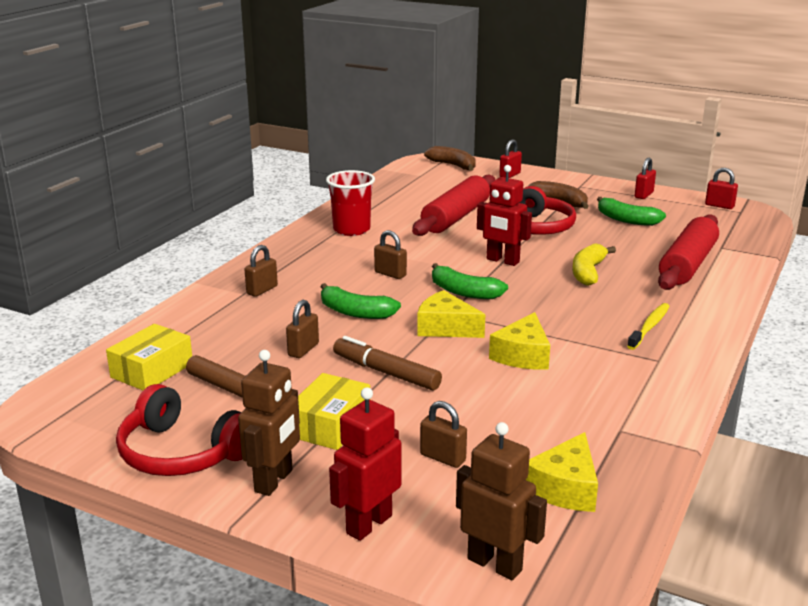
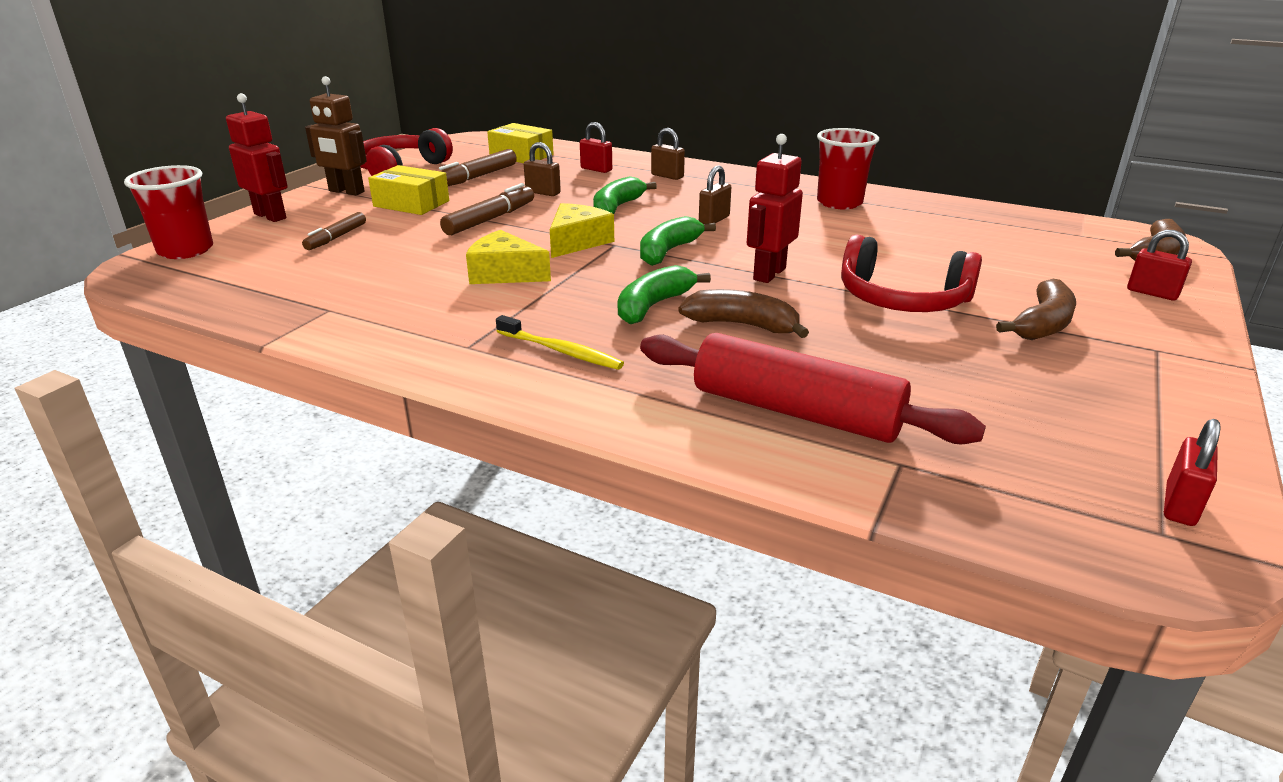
camera: 90 degrees right, 5 degrees up
red rolling pin [412,175,495,236] -> none
brown padlock [420,401,467,468] -> brown marker [302,212,366,250]
brown robot [456,422,547,580] -> red cup [124,165,213,259]
yellow cheese [526,432,598,512] -> none
yellow banana [572,243,616,286] -> brown banana [678,289,809,338]
green banana [597,197,666,226] -> green banana moved to [618,265,711,324]
red padlock [634,158,656,199] -> red padlock moved to [580,122,612,173]

